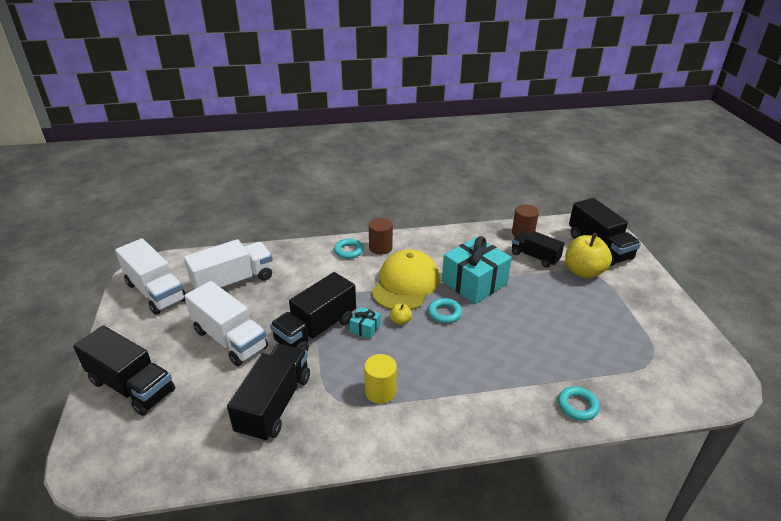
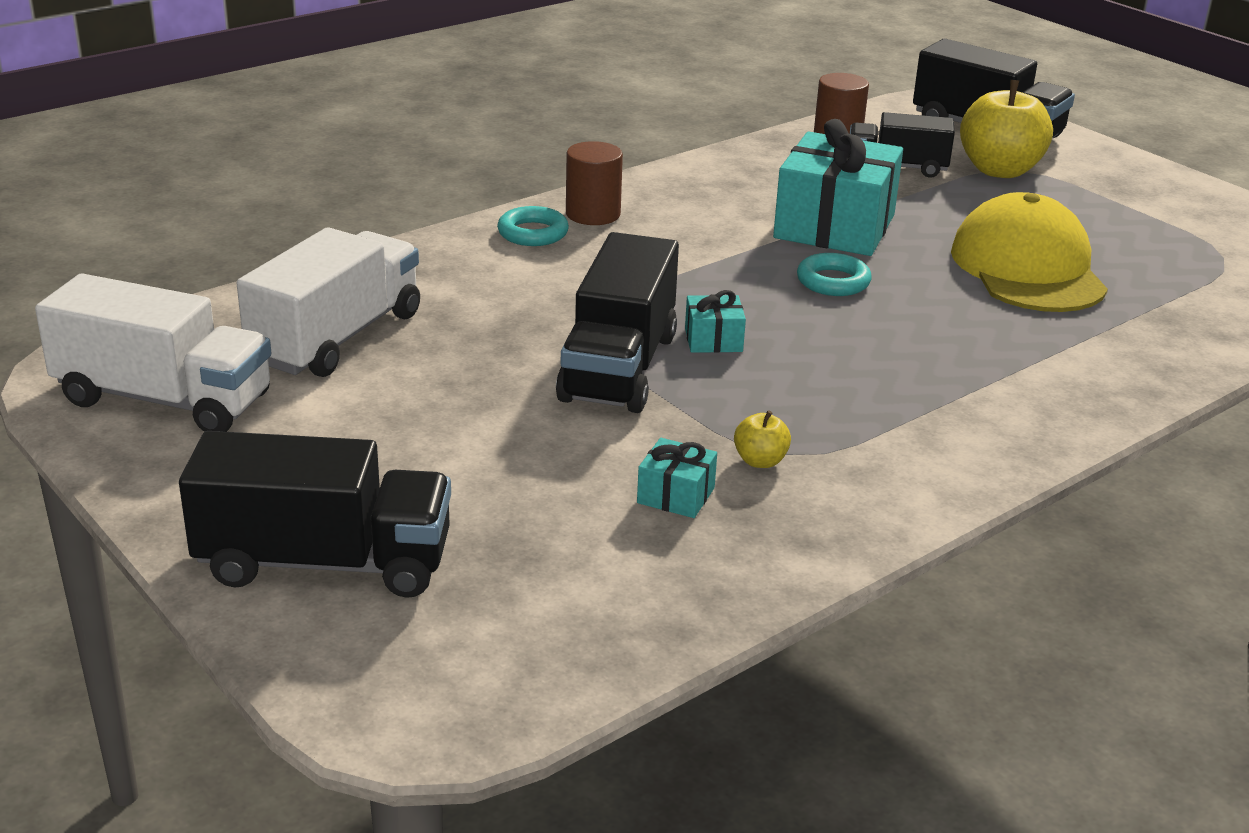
camera: 30 degrees left, 5 degrees down
white truck [184,281,268,366] -> none
black truck [227,344,310,442] -> turquoise gift [637,438,717,518]
yellow cylinder [364,354,397,404] -> none
yellow cap [371,249,440,310] -> yellow cap moved to [951,192,1108,312]
yellow apple [390,304,412,325] -> yellow apple moved to [734,410,791,468]
turquoise ring [558,386,600,421] -> none

